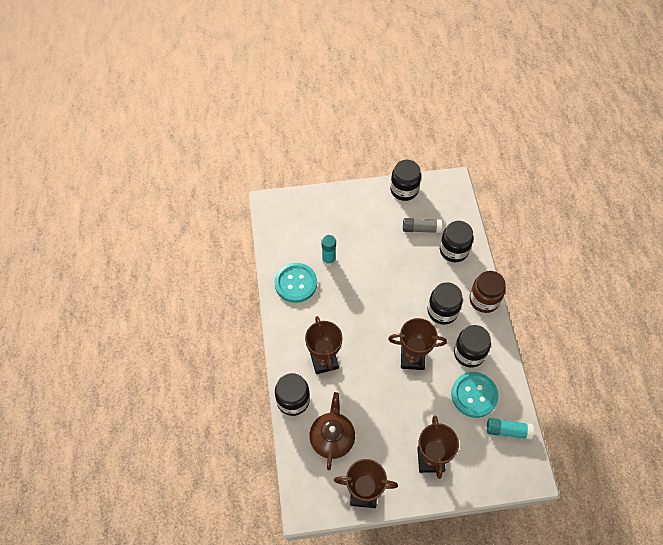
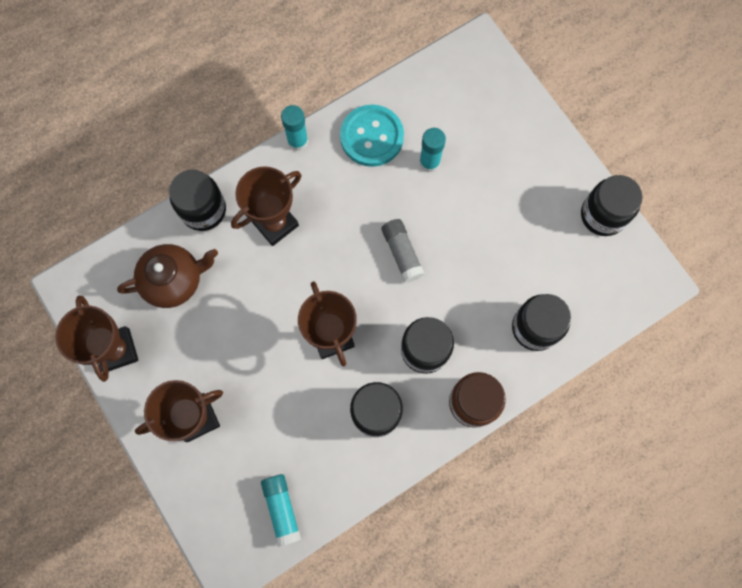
camera: 65 degrees right, 15 degrees up
grey glue stick [403,218,442,233] -> grey glue stick moved to [381,219,425,283]
turquoise button [451,372,498,418] -> none
none -> turquoise glue stick [281,105,308,151]

